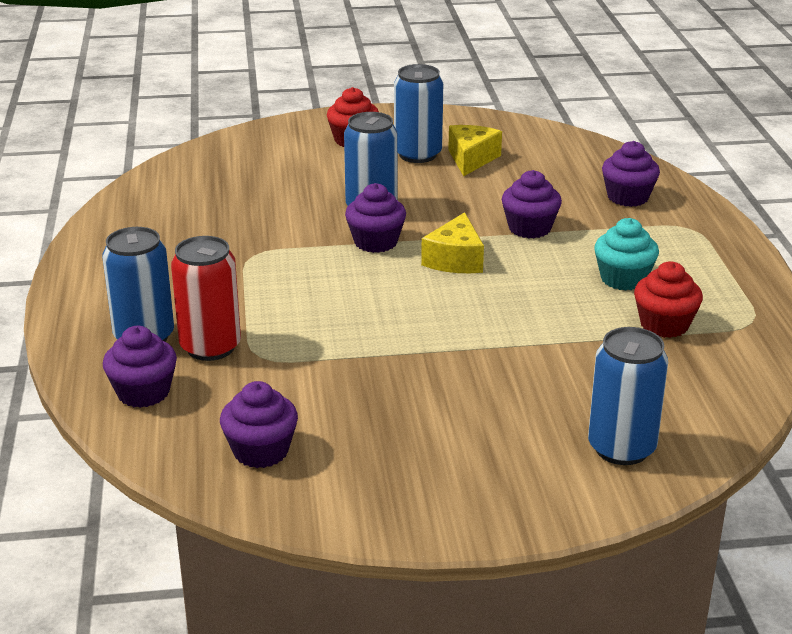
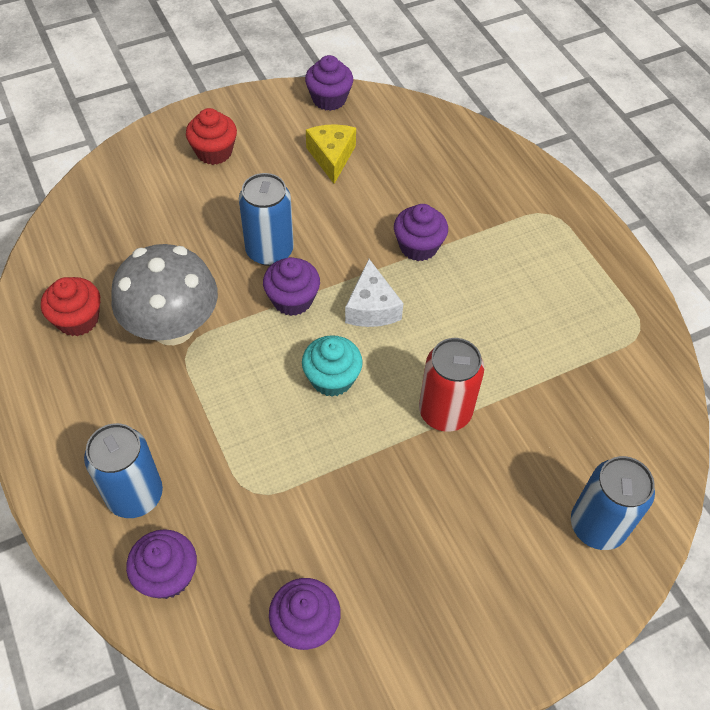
camera: 20 degrees left, 25 degrees up
red can [171,236,241,361] -> red can moved to [419,338,484,432]
blue can [394,64,443,163] -> none
yellow cheese [421,212,484,273] -> white cheese [345,259,404,327]
turquoise cupcake [594,218,659,291] -> turquoise cupcake moved to [302,335,363,397]
purple cupcake [602,141,660,207] -> purple cupcake moved to [305,55,353,111]
red cupcake [634,262,703,338] -> red cupcake moved to [41,277,100,336]
none -> grey mushroom [111,244,218,345]

